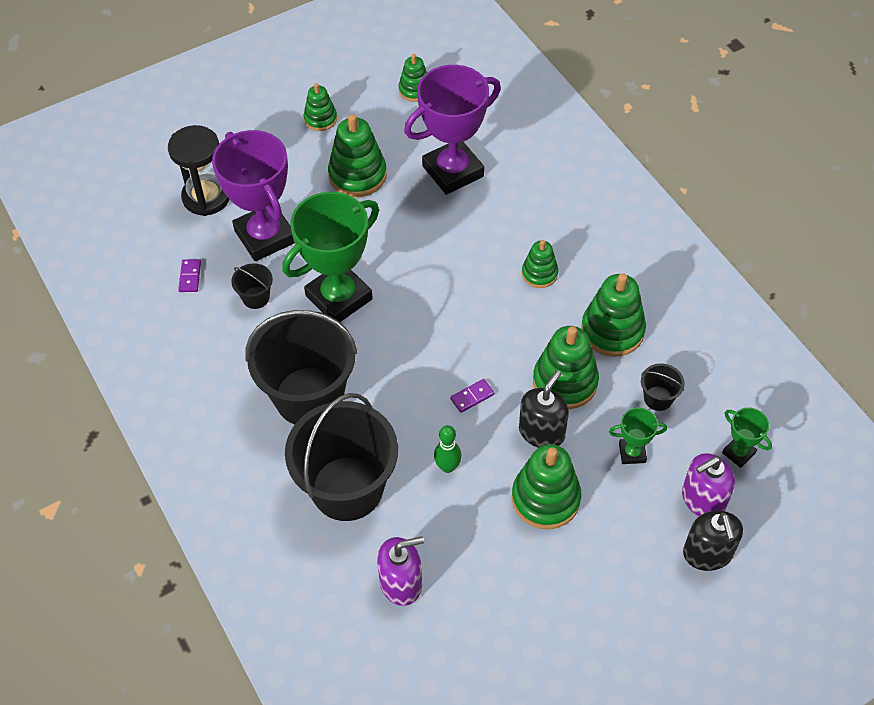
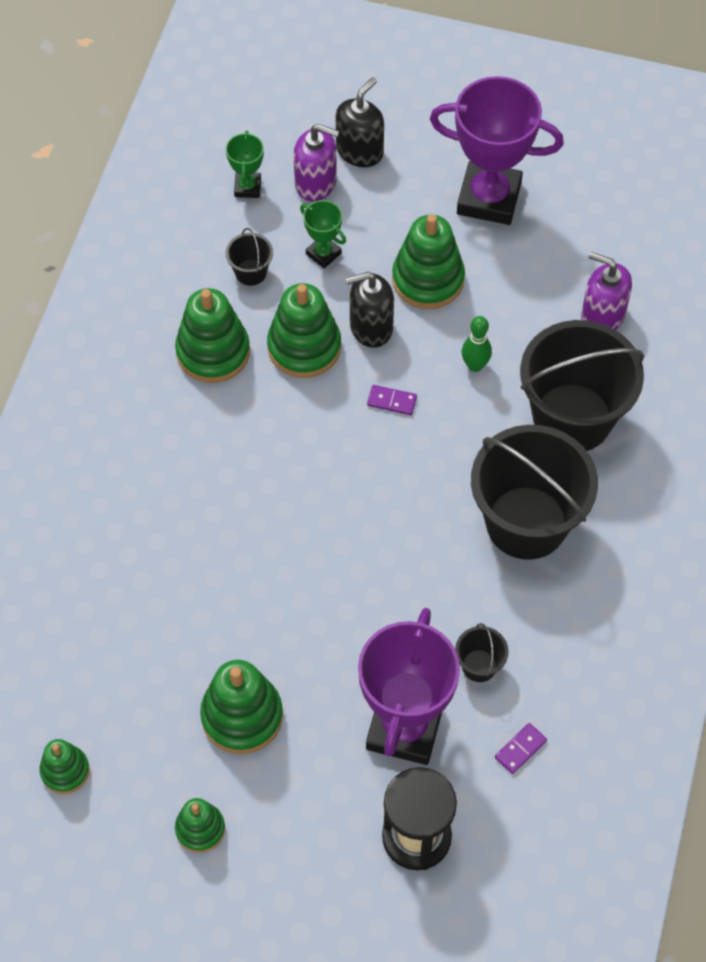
camera: 135 degrees left, 5 degrees up
green trophy [282,192,379,322] -> none
purple trophy [404,65,501,195] -> purple trophy moved to [430,76,564,225]
green stacking toy [522,240,558,288] -> none

